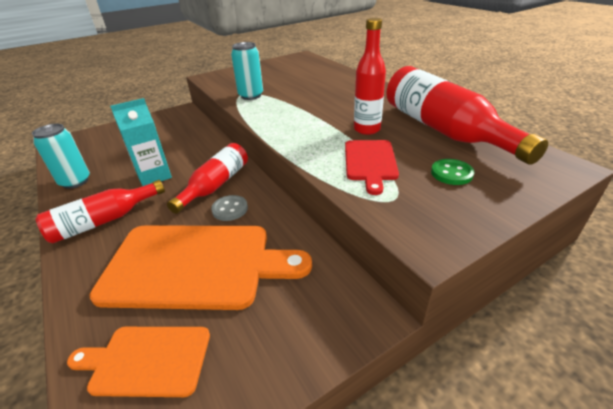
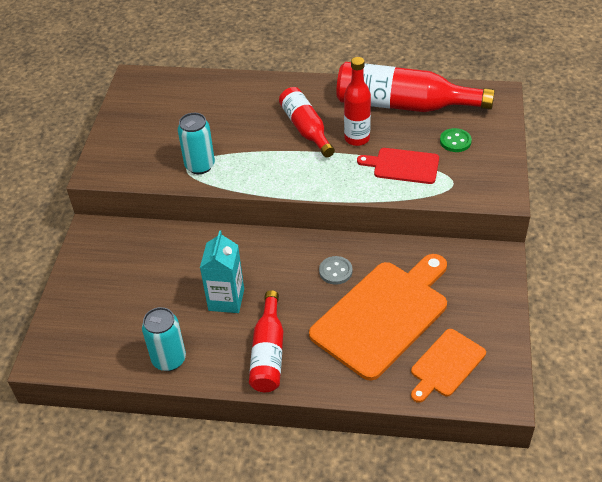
camera: 50 degrees left, 10 degrees up
red bottle [167,143,248,214] -> red bottle moved to [279,87,335,157]
red cutting board [345,140,399,195] -> red cutting board turned 150 degrees clockwise [357,148,439,184]

